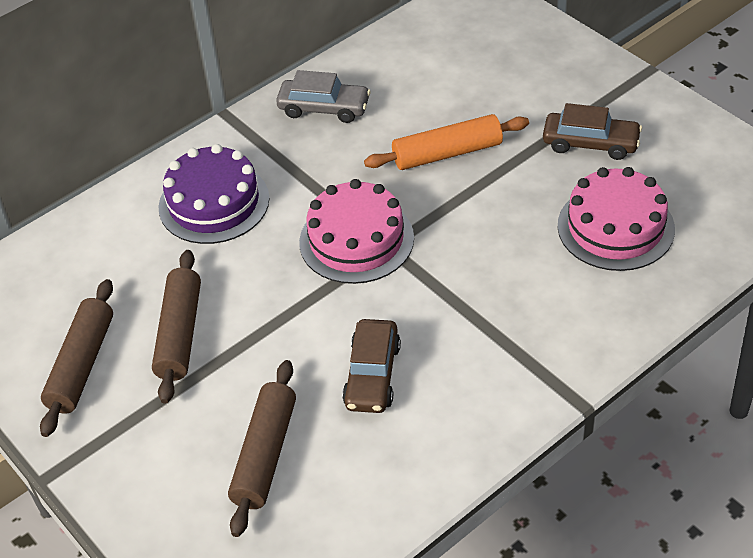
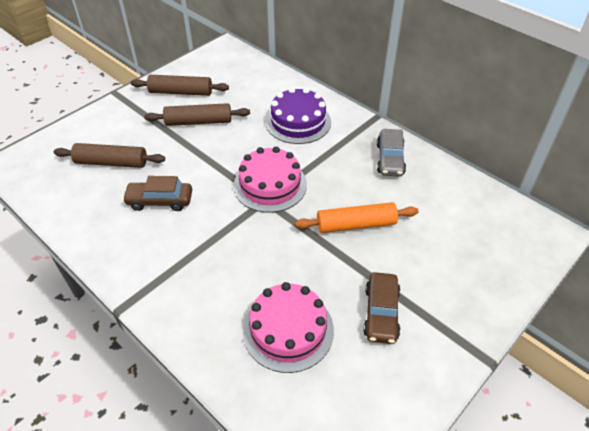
camera: 80 degrees right, 0 degrees up
orange rolling pin [364,114,529,170] -> orange rolling pin turned 75 degrees counterclockwise [295,202,418,233]

